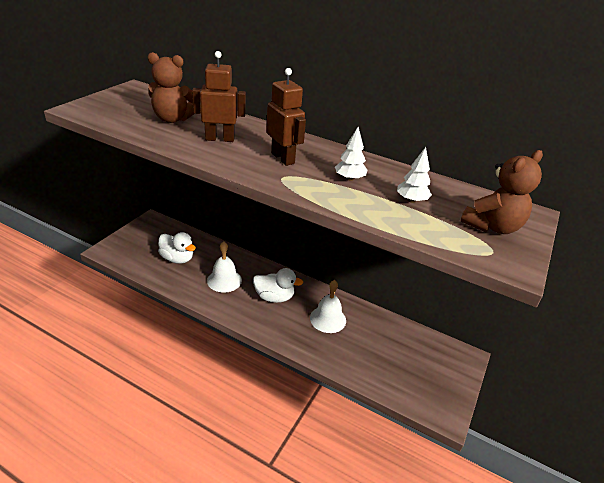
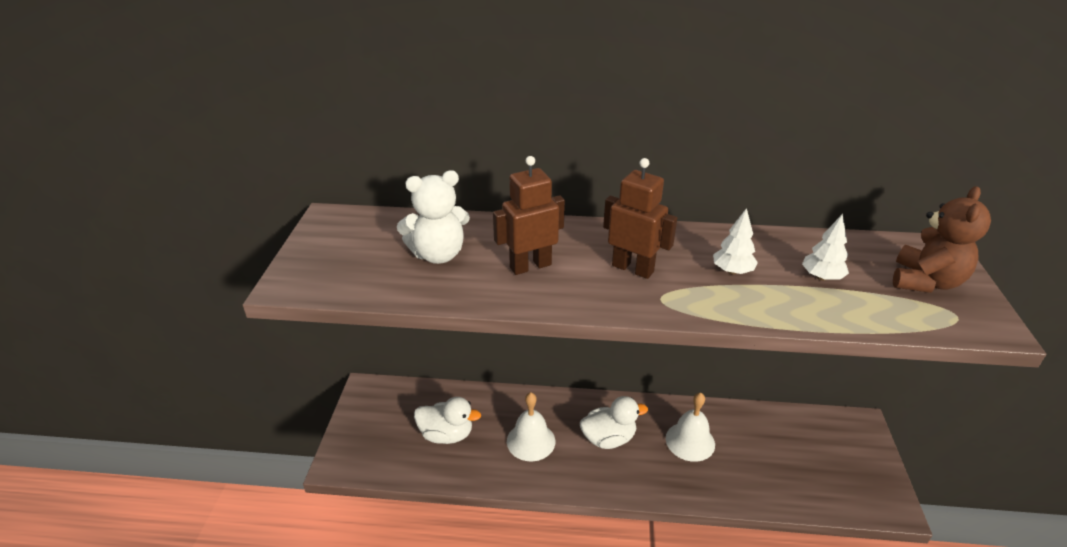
camera: 20 degrees left, 0 degrees up
brown teddy bear [147,52,194,123] -> white teddy bear [397,170,470,264]

